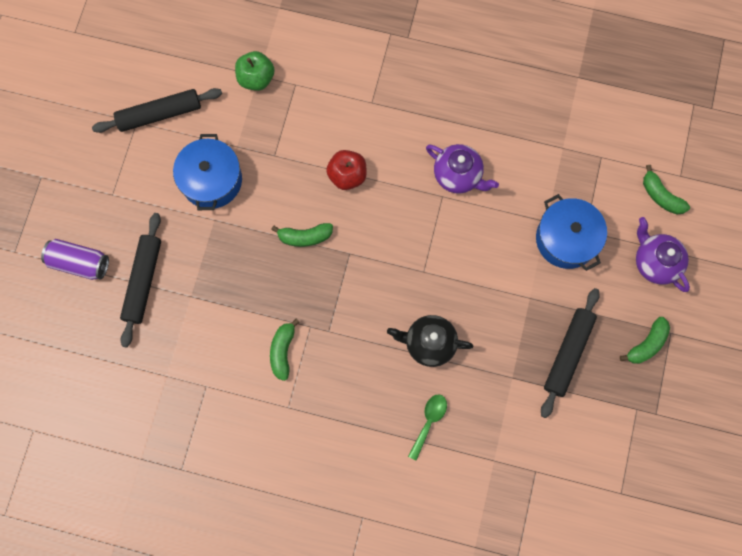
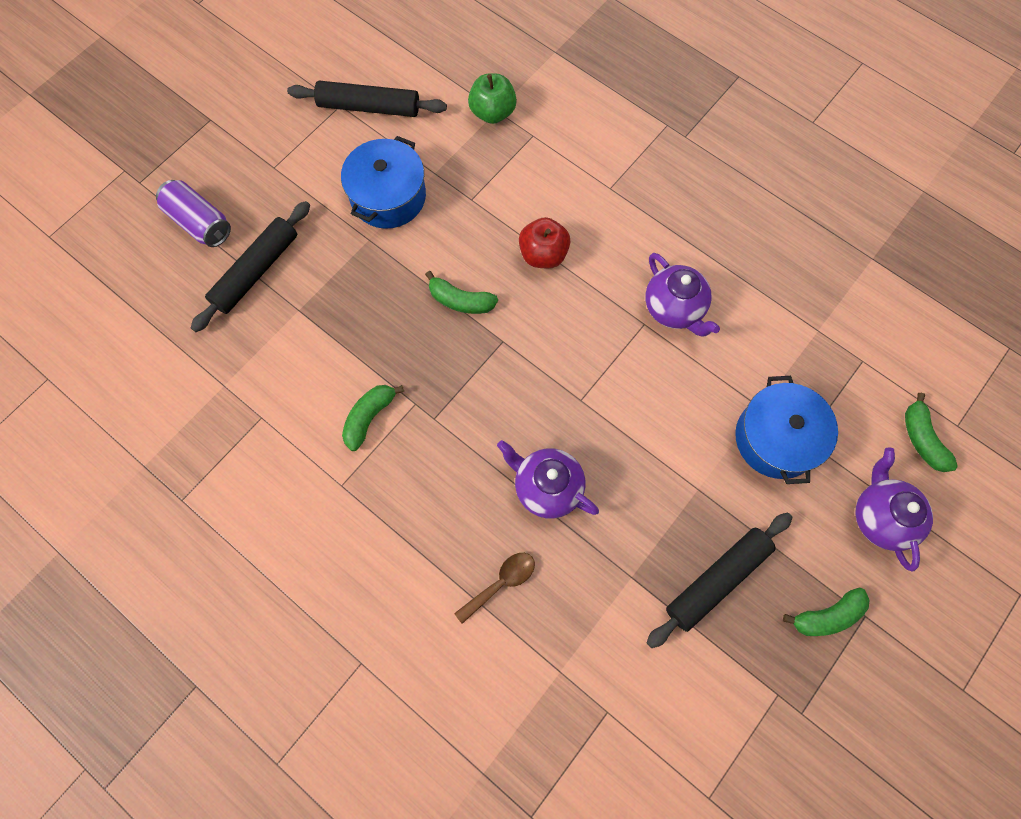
camera: 25 degrees right, 5 degrees down
black teapot [387,315,473,367] -> purple teapot [497,440,599,519]
green spoon [408,394,447,461] -> brown spoon [454,553,535,624]

